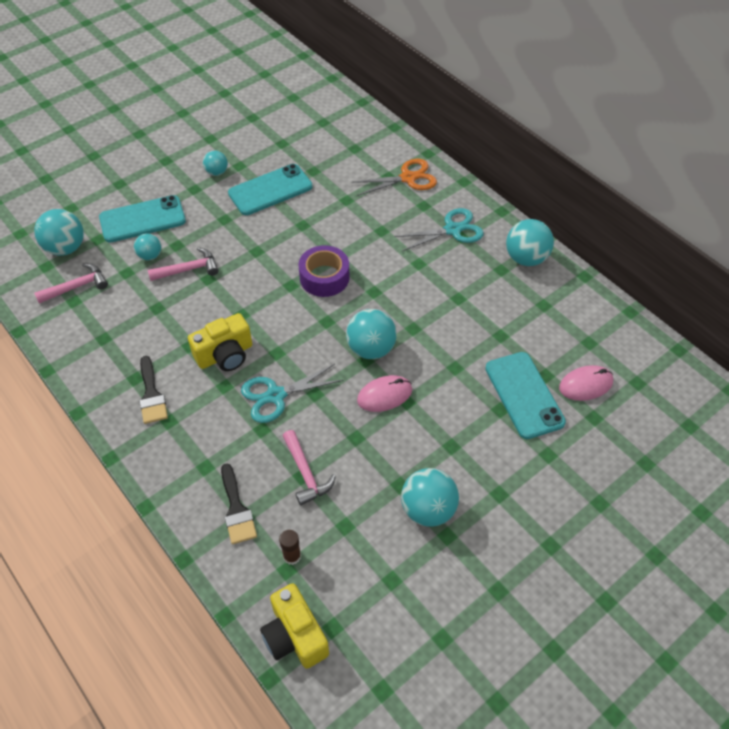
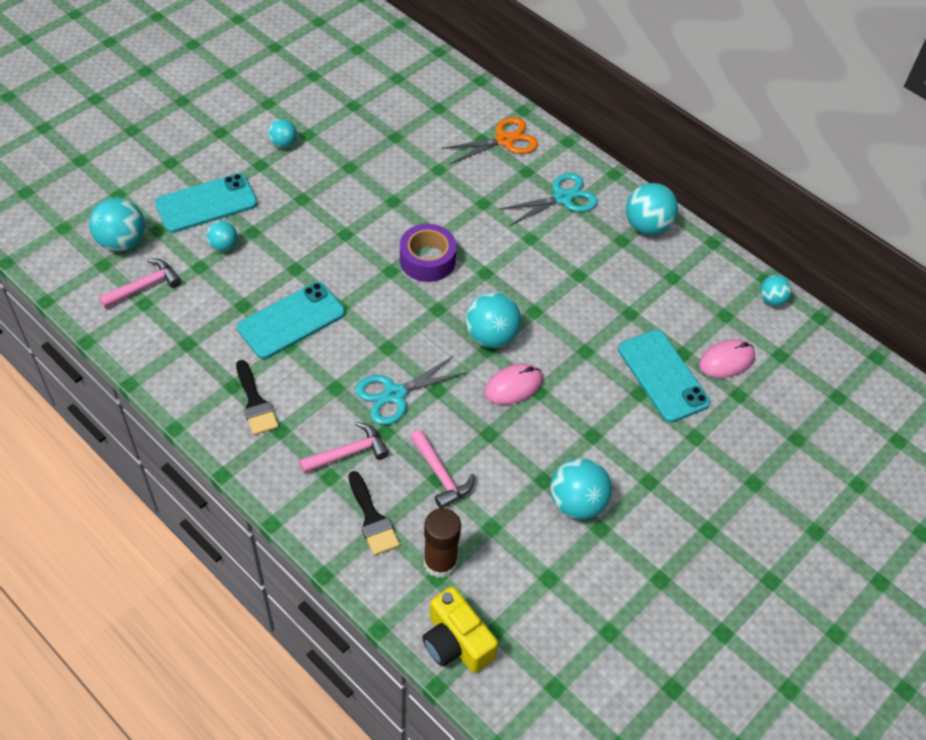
camera: 10 degrees left, 0 degrees up
pink hammer [148,247,219,281] -> pink hammer moved to [299,422,389,474]
yellow camera [188,313,252,371] -> none
turquoise phone [228,164,312,215] -> turquoise phone moved to [237,282,345,359]
brown glue stick [279,530,301,565] -> brown glue stick [424,508,461,578], size x1.74
none -> turquoise ball [760,275,792,306]

